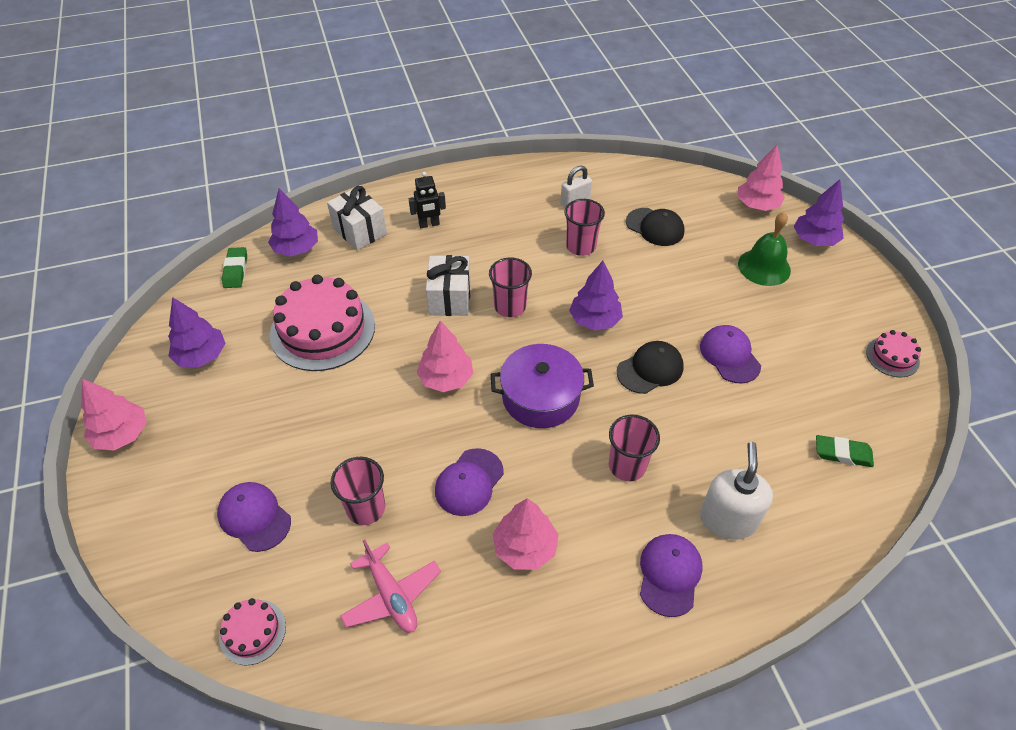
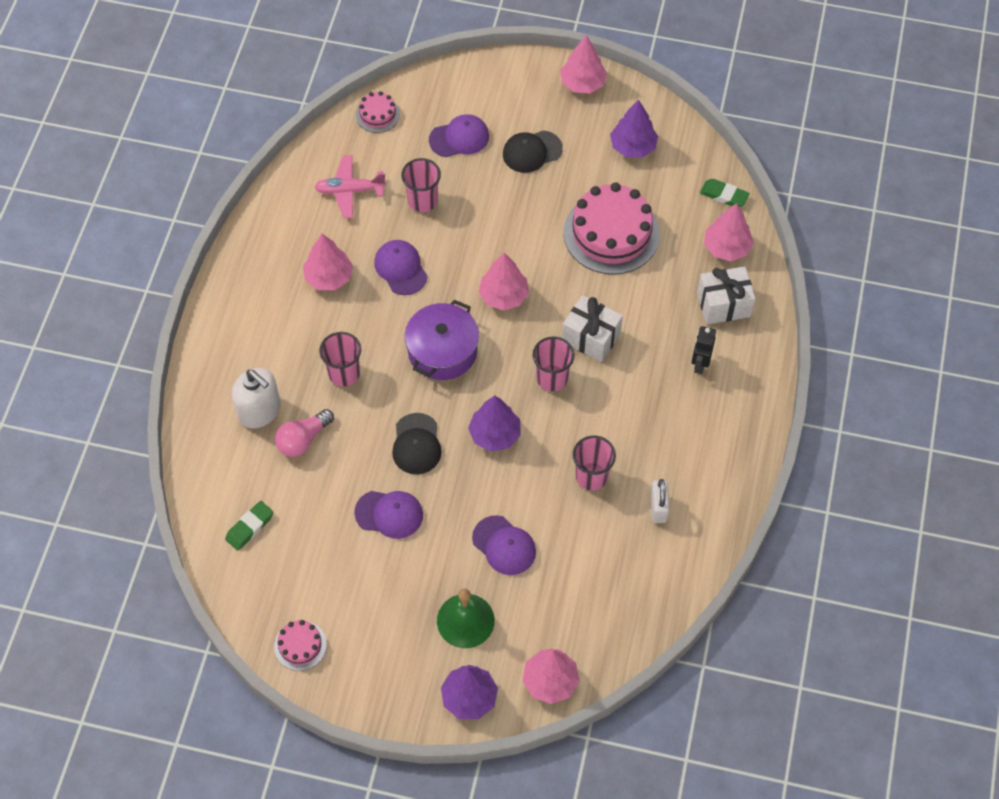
camera: 120 degrees right, 10 degrees up
purple tree [268,189,318,256] -> pink tree [704,203,754,261]
black cap [626,208,685,246] -> black cap moved to [503,130,563,173]
purple cap [640,534,702,617] -> purple cap moved to [472,515,536,575]
none -> pink light bulb [275,409,334,457]

